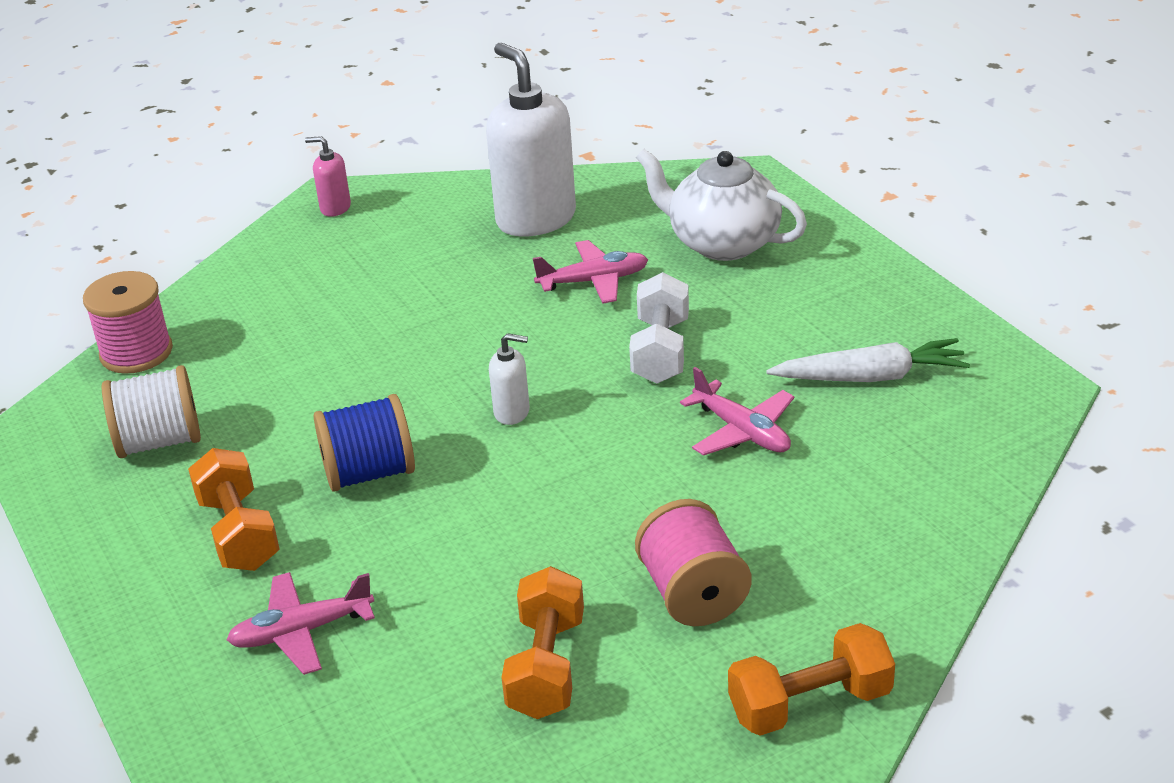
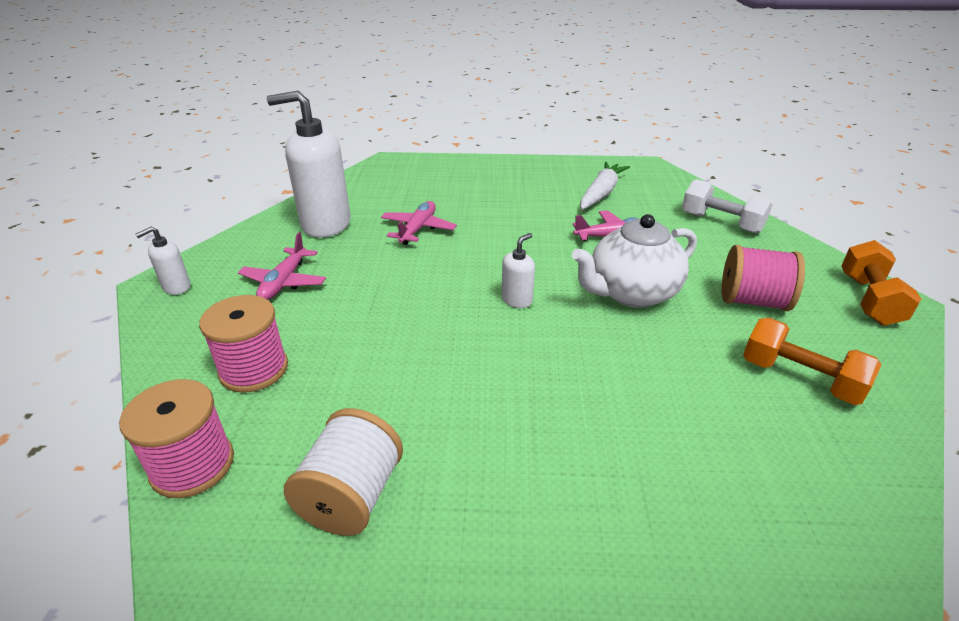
camera: 60 degrees left, 0 degrees up
orange dumbbell [188,448,280,571] -> none
pink plane [227,572,375,675] -> pink plane moved to [238,232,326,300]
pink soap dispenser [305,136,351,217] -> white soap dispenser [136,227,191,295]
blue spool [314,394,415,492] -> none
white dumbbell [629,272,689,384] -> white dumbbell moved to [682,179,772,234]
white teapot [636,149,807,261] -> white teapot moved to [572,214,697,308]
none -> pink spool [199,295,288,393]

